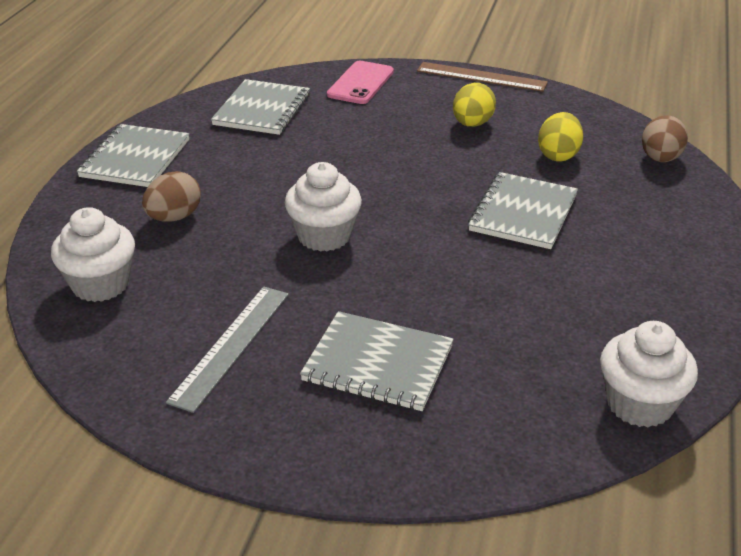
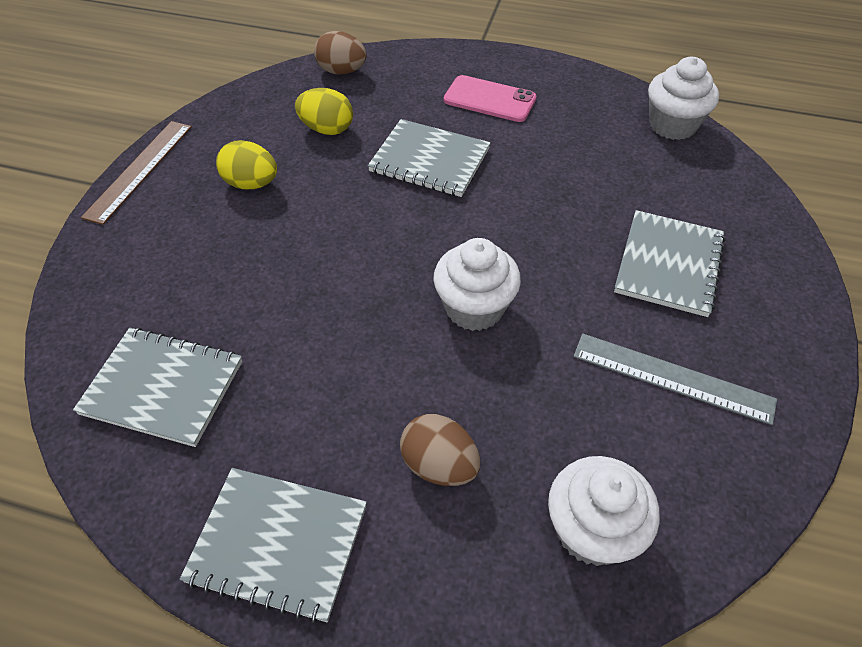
camera: 90 degrees left, 15 degrees up
pink phone [327,61,394,104] -> pink phone moved to [444,75,537,122]

